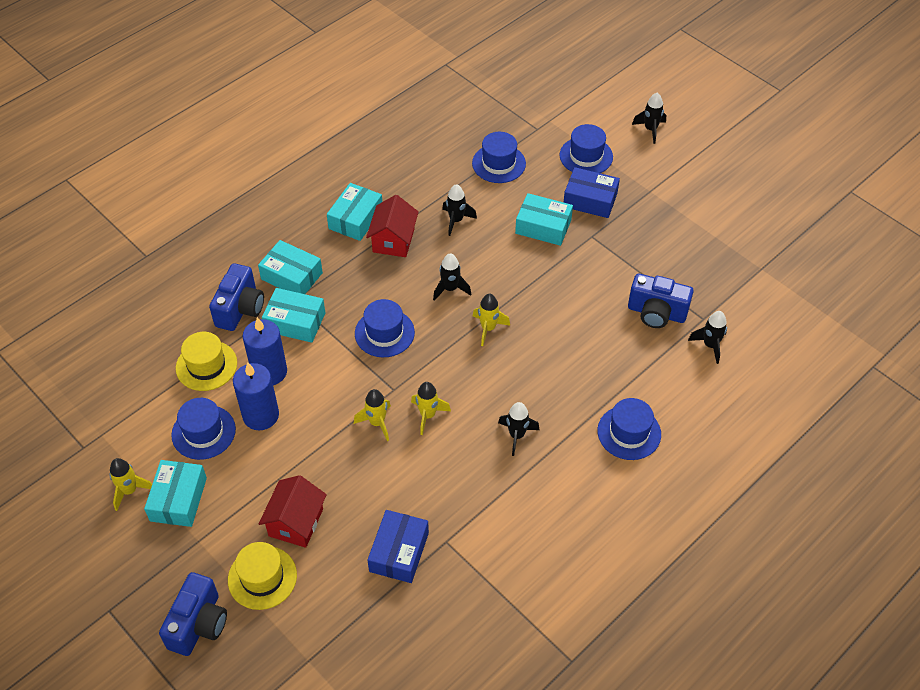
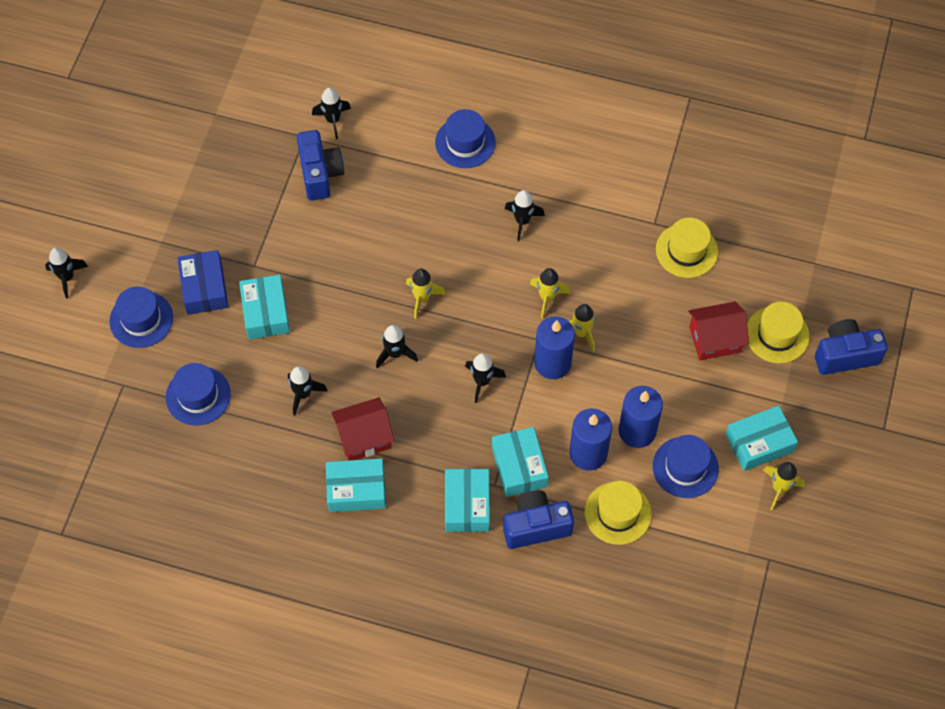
camera: 120 degrees left, 10 degrees up
blue hat [355,299,415,357] -> black rocket [465,353,506,403]
blue box [367,510,429,583] -> yellow hat [656,217,718,278]
none -> blue candle [534,316,575,379]

